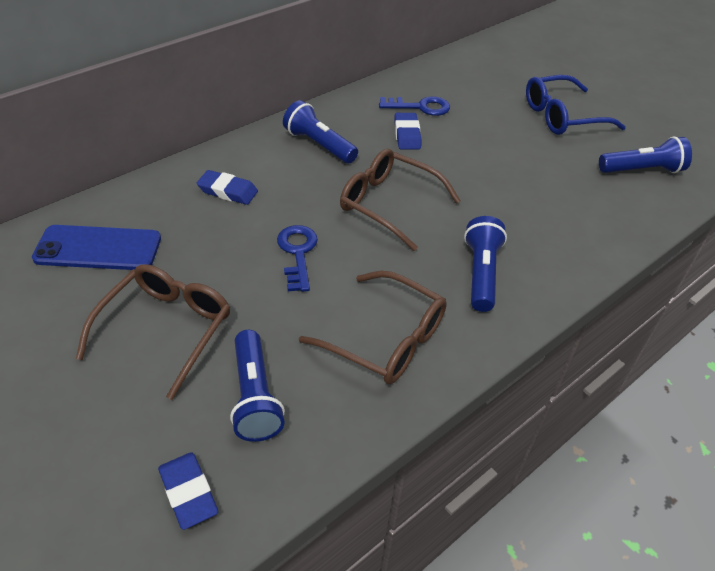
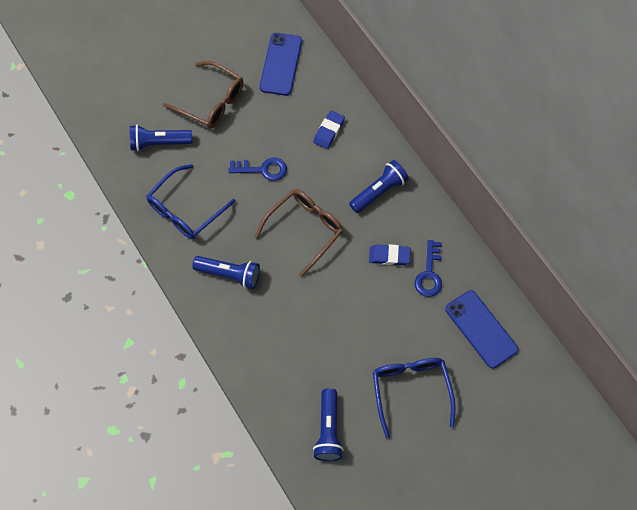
camera: 100 degrees right, 20 degrees up
blue eraser [158,452,218,530] -> none
brown glasses [299,271,447,384] -> blue glasses [146,164,236,239]
none -> blue phone [445,290,518,369]

